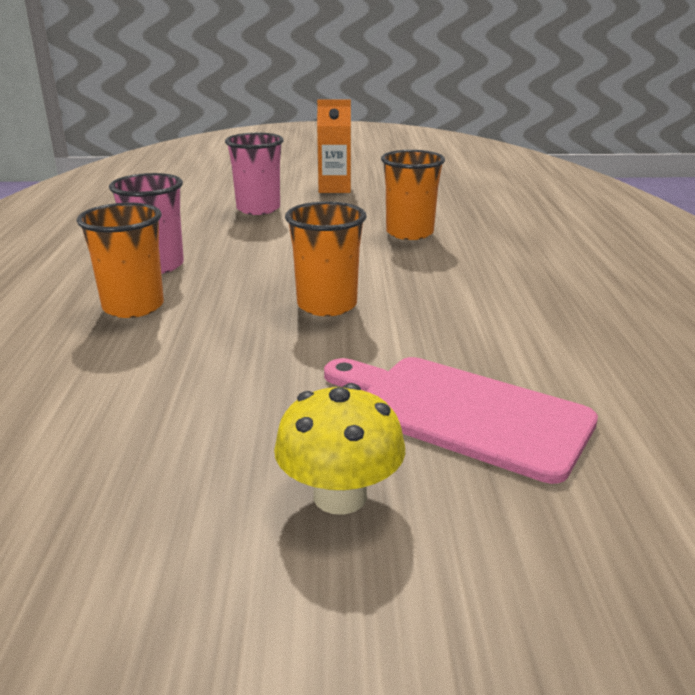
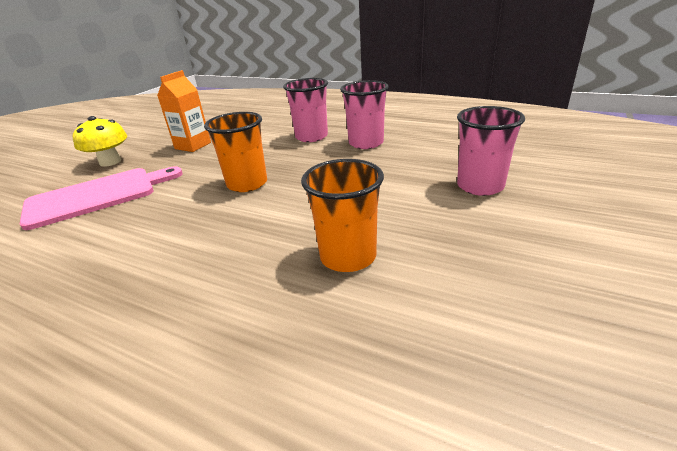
camera: 120 degrees right, 5 degrees up
orange cup [77,203,164,318] -> pink cup [283,78,328,142]
orange carton [317,99,351,193] -> orange carton moved to [157,70,211,152]

